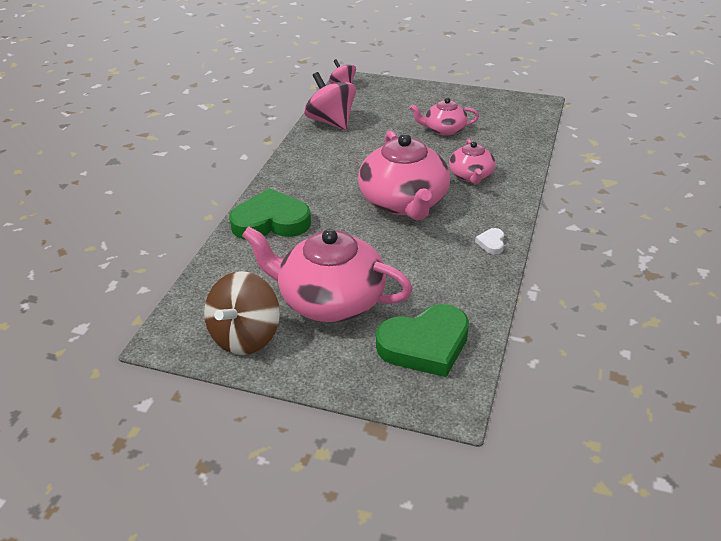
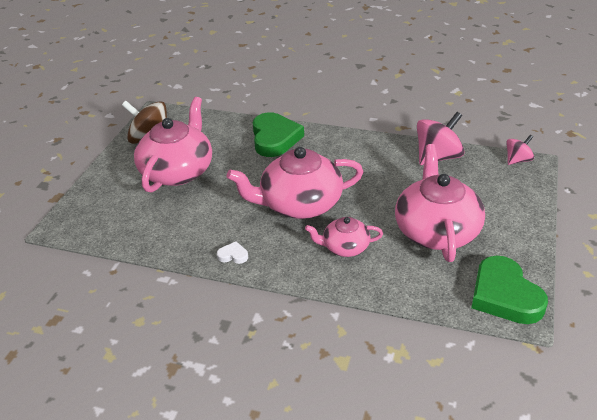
camera: 90 degrees right, 0 degrees up
green heart [376,304,469,377] -> green heart moved to [471,256,548,324]
pink teapot [410,98,479,136] -> pink teapot [395,144,485,262], size x1.89

